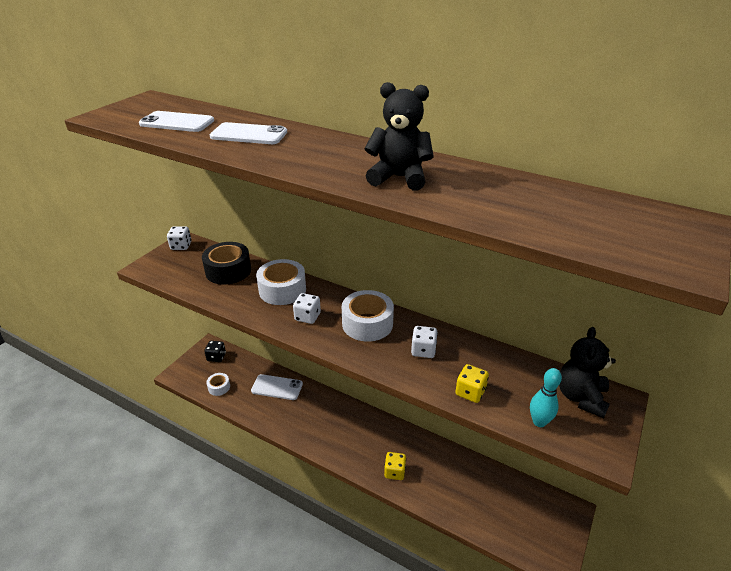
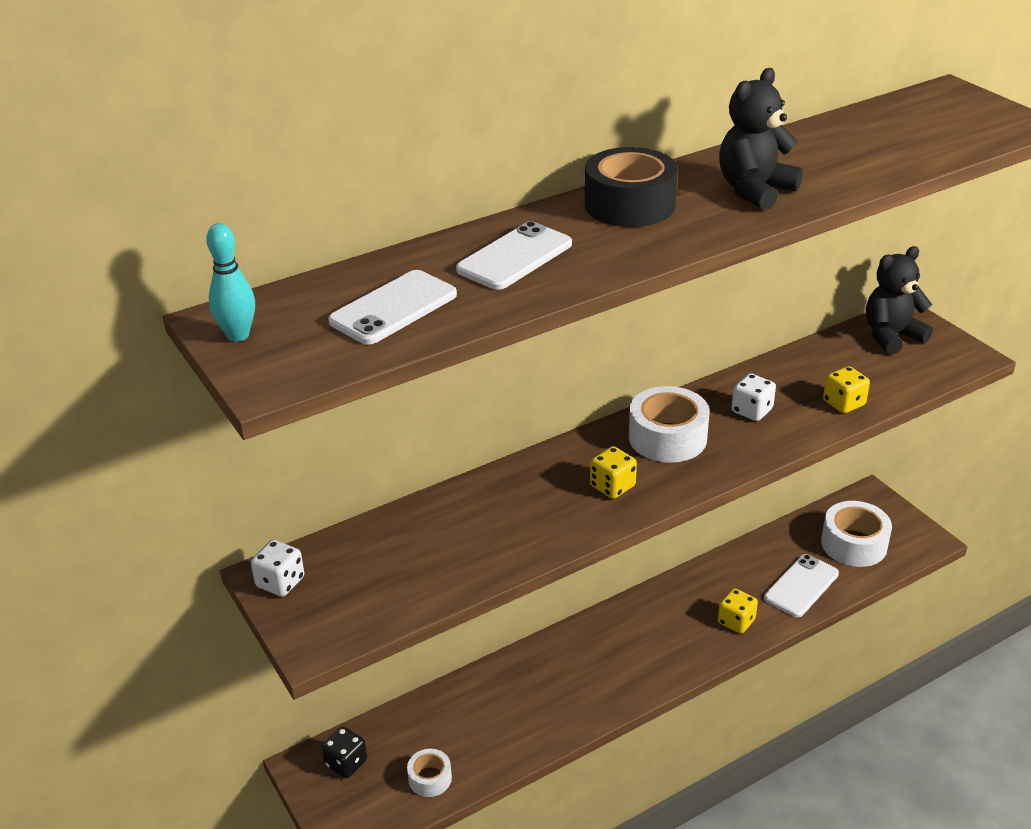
camera: 60 degrees left, 0 degrees up
black tape [202,242,251,285] -> black tape moved to [585,147,678,227]
white phone [251,374,303,400] -> white phone moved to [764,554,839,617]
white tape [256,259,306,305] -> white tape moved to [821,501,892,567]
white dice [293,293,321,324] -> yellow dice [590,446,637,499]
turquoise bowling pin [530,368,562,427] -> turquoise bowling pin moved to [206,223,255,342]
black teddy bear [559,327,616,418] -> black teddy bear turned 105 degrees clockwise [866,246,933,355]

